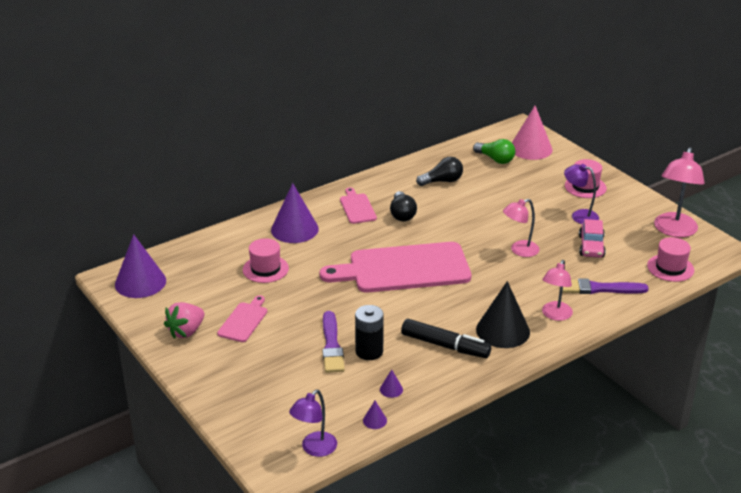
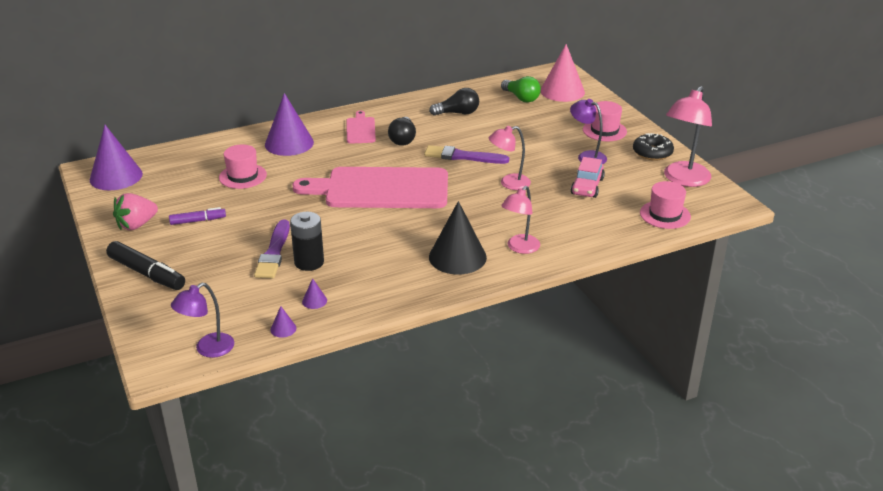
camera: 10 degrees right, 0 degrees up
pink cutting board [217,295,267,342] -> purple marker [169,207,226,225]
black marker [401,319,491,358] -> black marker moved to [106,241,185,290]
purple brush [562,279,649,294] -> purple brush moved to [424,145,509,164]
none -> black donut [633,133,674,161]

